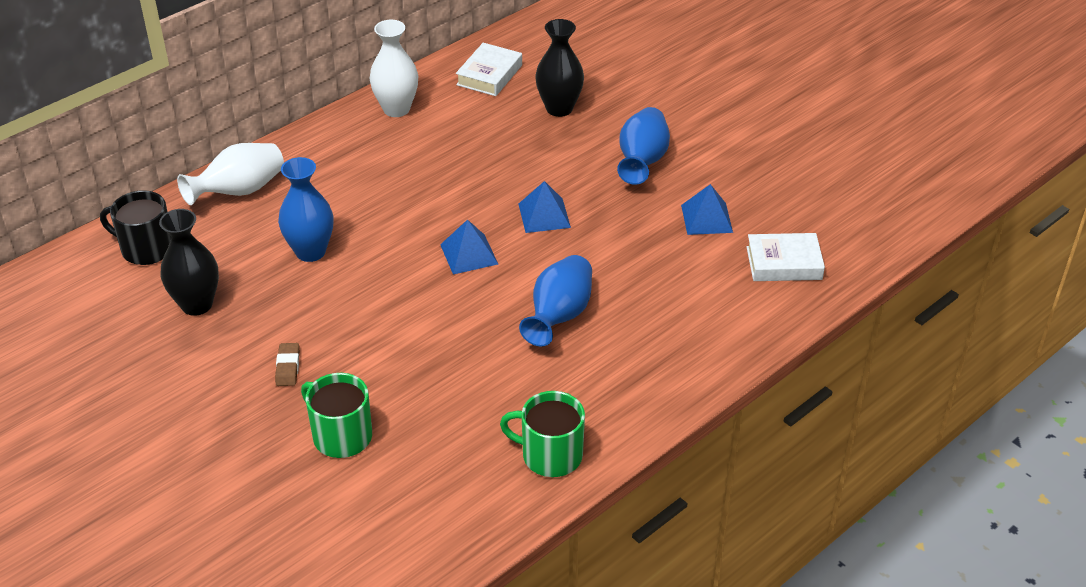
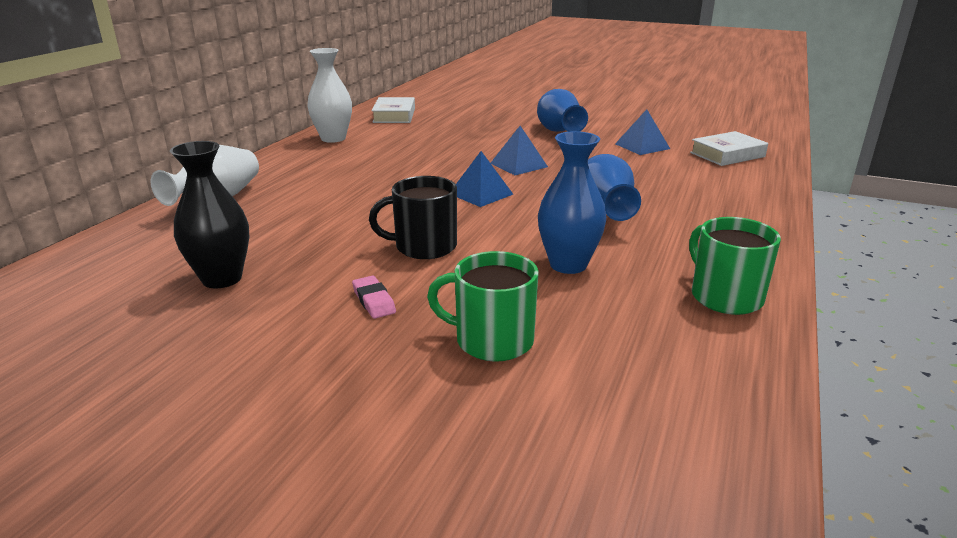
camera: 25 degrees left, 15 degrees down
black mug [100,190,171,265] -> black mug moved to [369,176,457,259]
brown eraser [275,343,300,386] -> pink eraser [352,276,396,319]
blue vase [278,157,333,262] -> blue vase moved to [538,131,606,274]
green mug [500,391,585,477] -> green mug turned 75 degrees clockwise [689,217,781,315]
black vase [535,19,584,117] -> none

